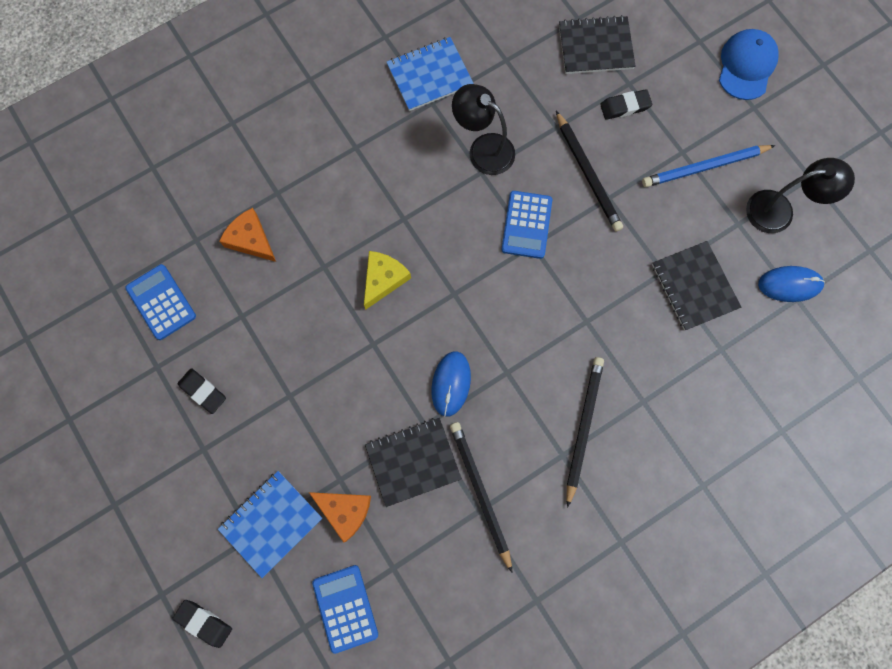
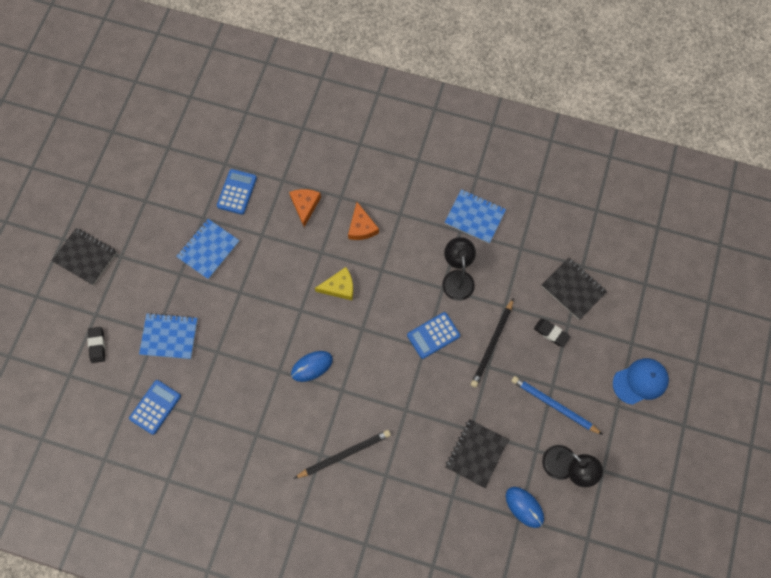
camera: 50 degrees right, 5 degrees down
black eraser [178,368,226,414] -> blue notebook [176,219,240,280]
orange cheese [309,492,371,543] -> orange cheese moved to [348,202,379,240]
black notebook [365,418,462,507] -> black notebook moved to [52,228,117,285]
black pencil [450,422,512,572] -> none

